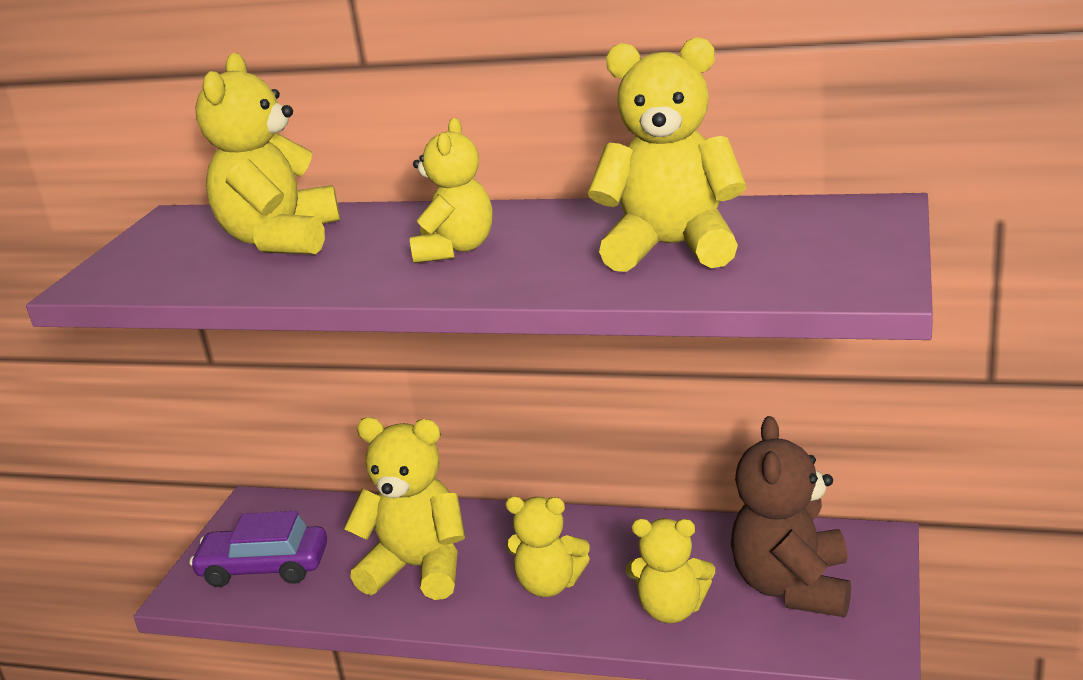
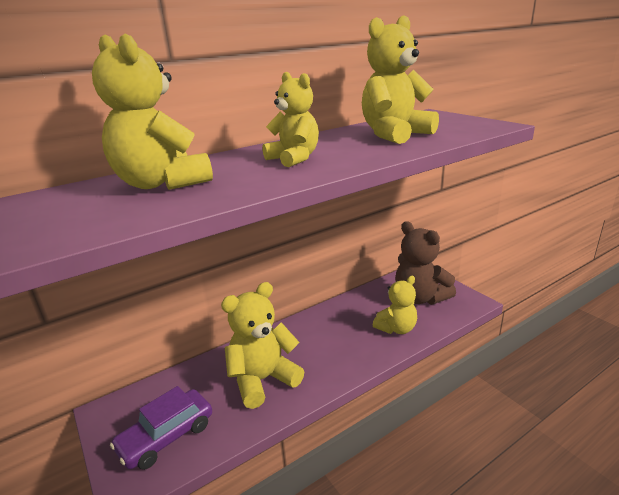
camera: 50 degrees left, 0 degrees up
yellow teddy bear [505,496,590,597] -> none

